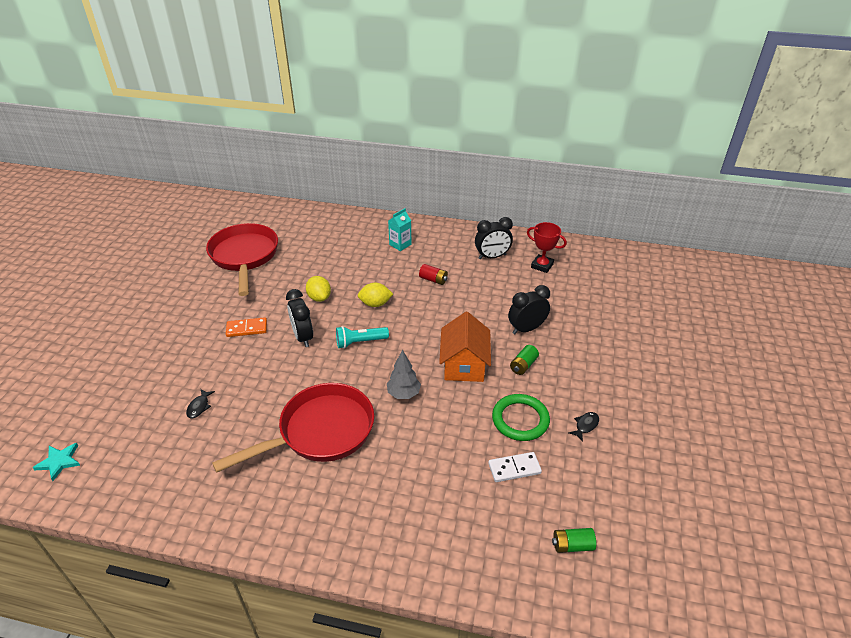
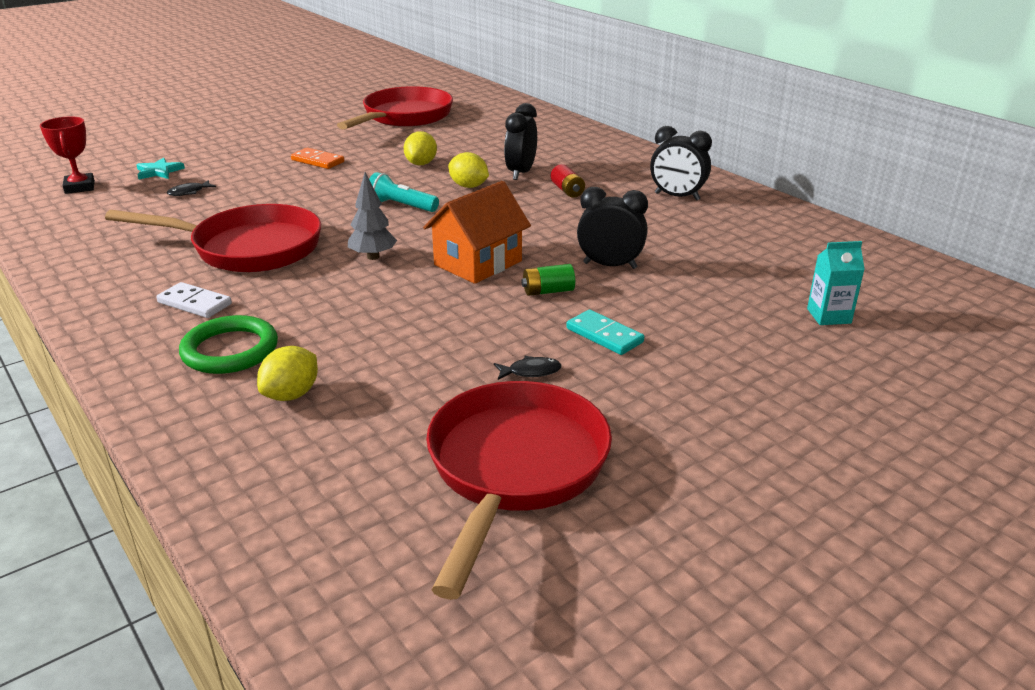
camera: 40 degrees right, 10 degrees down
turquoise star [32,443,80,481] -> turquoise star moved to [137,158,185,179]
black clock [286,289,313,347] -> black clock moved to [504,103,537,180]
turquoise carton [388,208,411,251] -> turquoise carton moved to [807,241,865,325]
white domino [488,452,542,482] -> white domino moved to [156,282,232,318]
green ring [492,394,550,441] -> green ring moved to [179,315,278,374]
red trophy [527,222,567,273] -> red trophy moved to [40,116,95,194]
green battery [552,528,596,553] -> none
none -> yellow lemon [257,346,318,401]
none -> red pan [426,381,612,600]
none -> turquoise domino [566,309,644,355]

